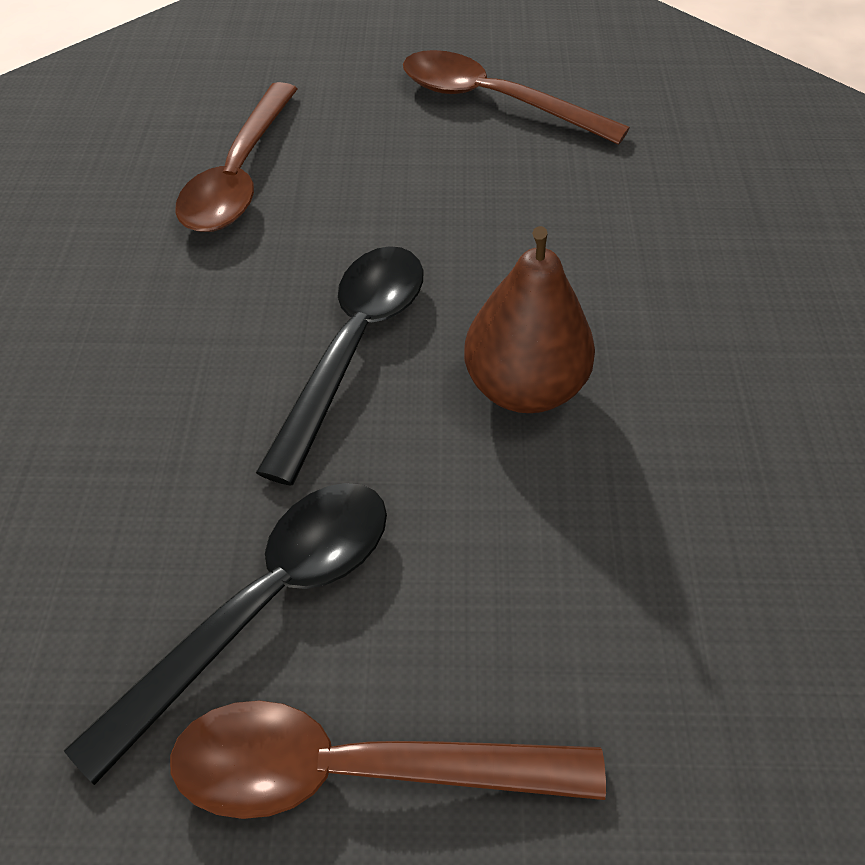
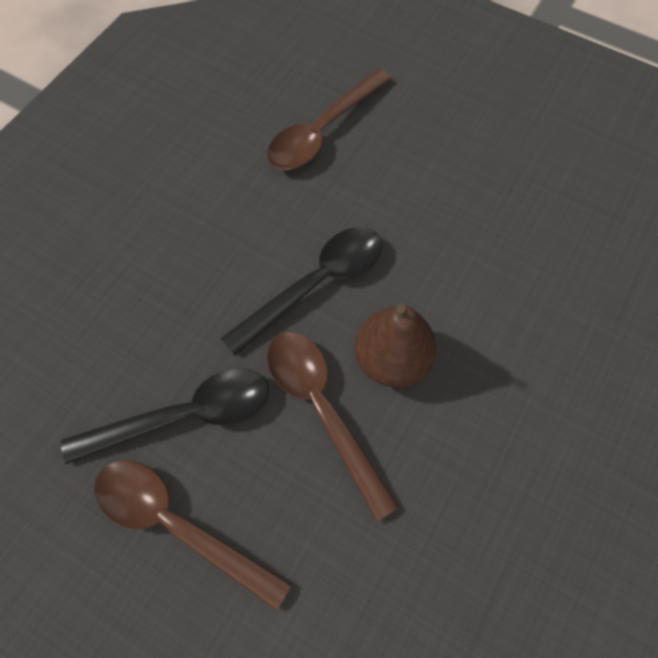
camera: 30 degrees right, 15 degrees up
brown spoon [403,50,630,145] -> brown spoon moved to [267,332,399,521]

